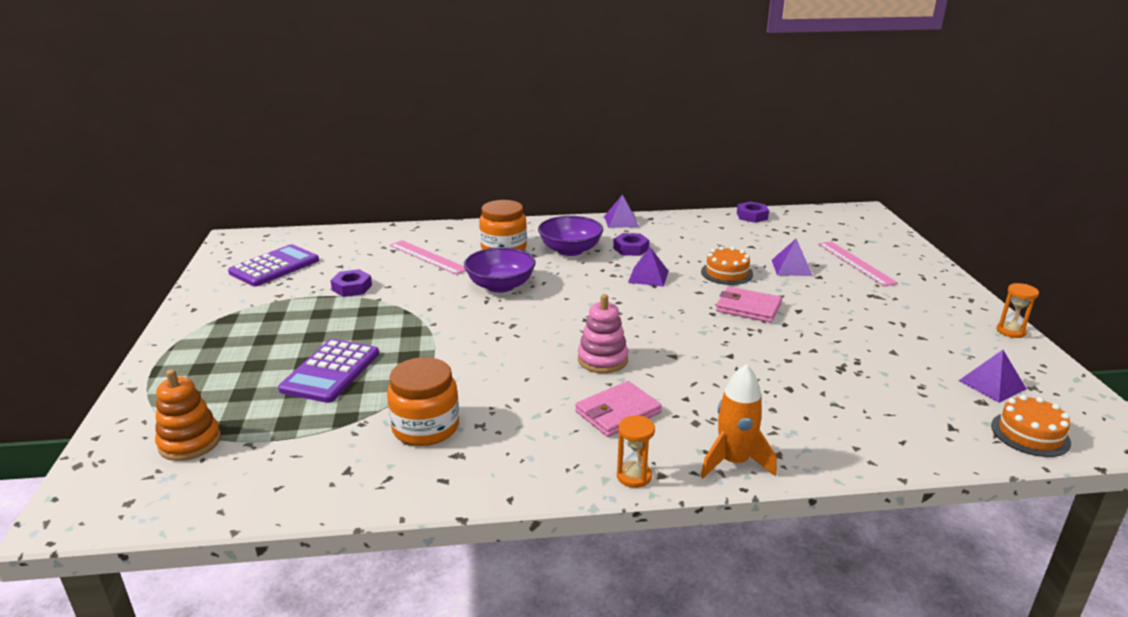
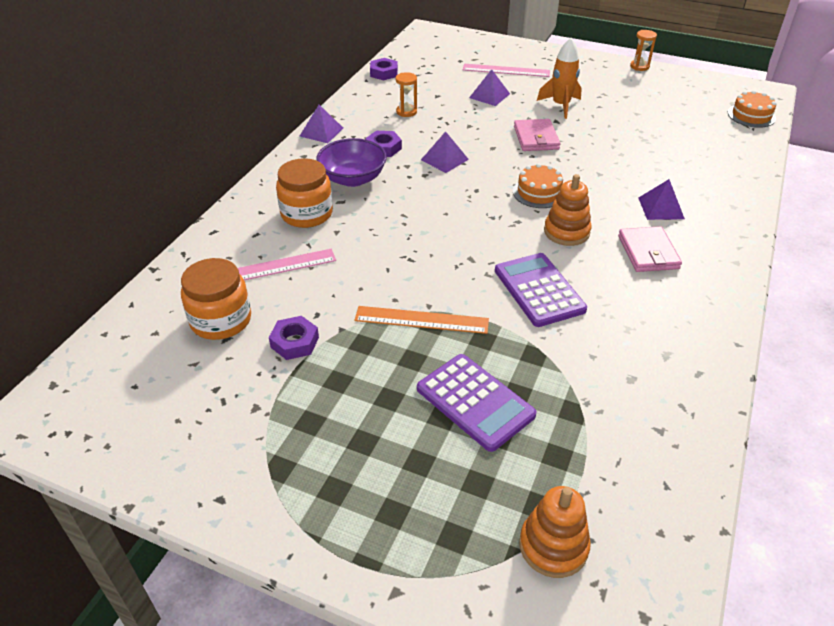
camera: 60 degrees left, 15 degrees up
purple calculator [228,244,319,286] -> purple calculator moved to [495,253,587,327]
orange jar [387,357,459,446] -> orange jar moved to [181,258,251,340]
purple bowl [464,247,536,293] -> none
pink stacking toy [578,294,628,373] -> orange stacking toy [544,174,591,246]
orange hourglass [617,416,655,488] -> orange hourglass moved to [396,72,417,117]
orange rocket [700,364,777,478] -> orange rocket moved to [537,38,582,119]
orange cake [701,246,753,285] -> orange cake moved to [513,163,563,208]
pink wallet [716,286,782,323] -> pink wallet turned 60 degrees counterclockwise [514,119,561,151]
purple pyramid [959,350,1026,403] -> purple pyramid moved to [638,179,685,220]
none -> orange ruler [355,306,489,334]

